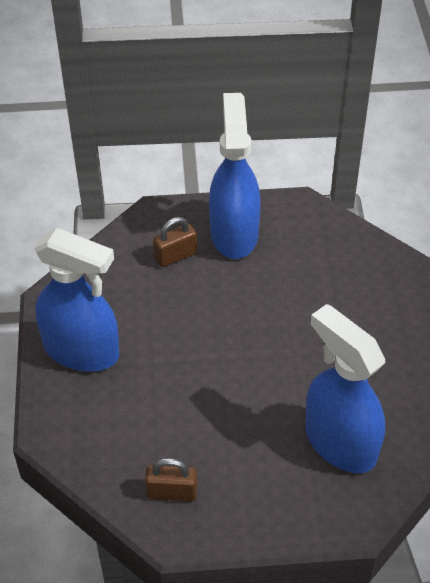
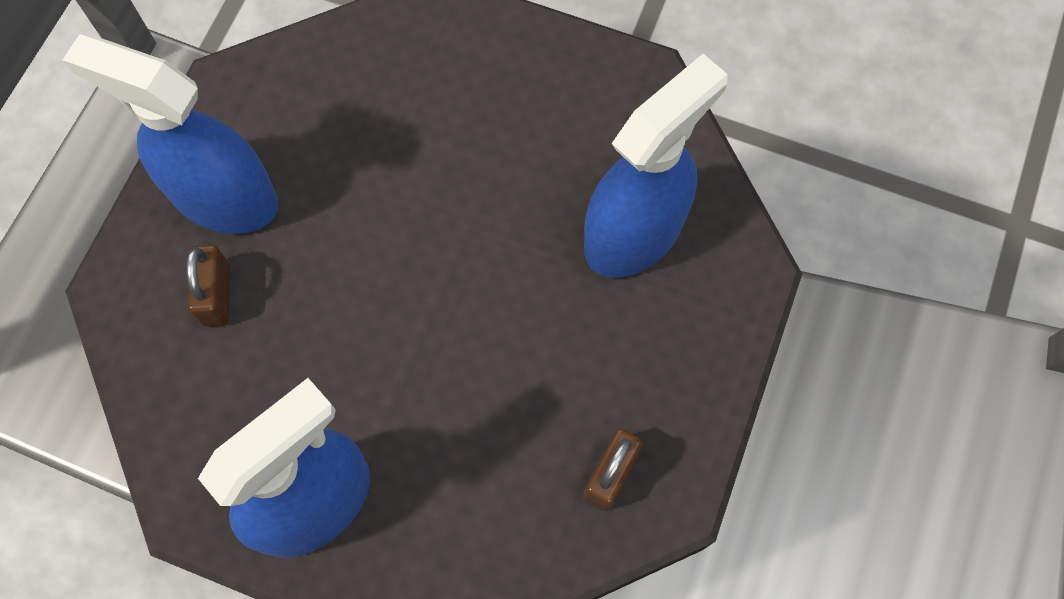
camera: 65 degrees left, 20 degrees up
blue spray bottle [305,304,386,473] -> blue spray bottle turned 150 degrees clockwise [584,54,727,278]

